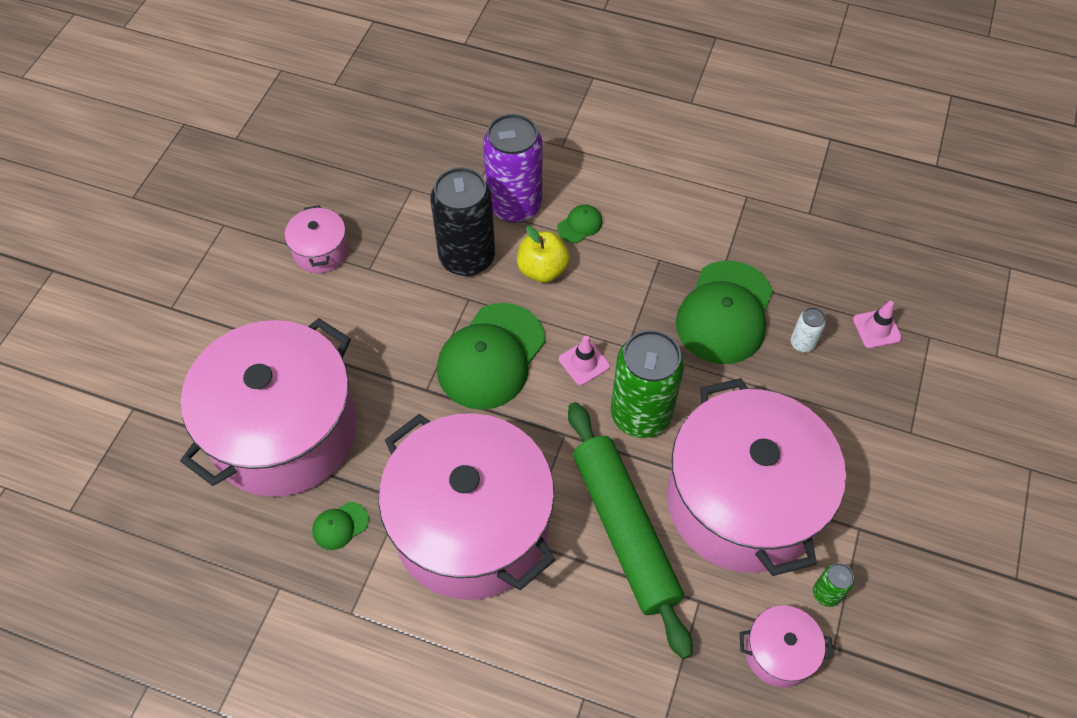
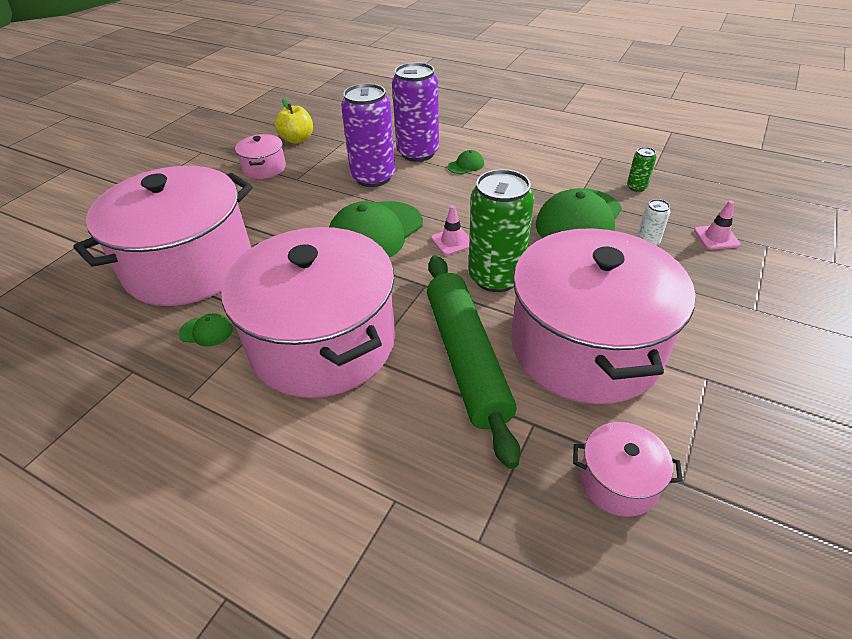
camera: 10 degrees right, 15 degrees down
green cap [312,502,369,550] -> green cap turned 150 degrees counterclockwise [179,313,233,347]
black can [430,167,495,276] -> purple can [341,83,395,187]
yellow apple [517,226,570,283] -> yellow apple moved to [275,99,313,144]
green can [813,563,854,607] -> green can moved to [627,147,656,192]

